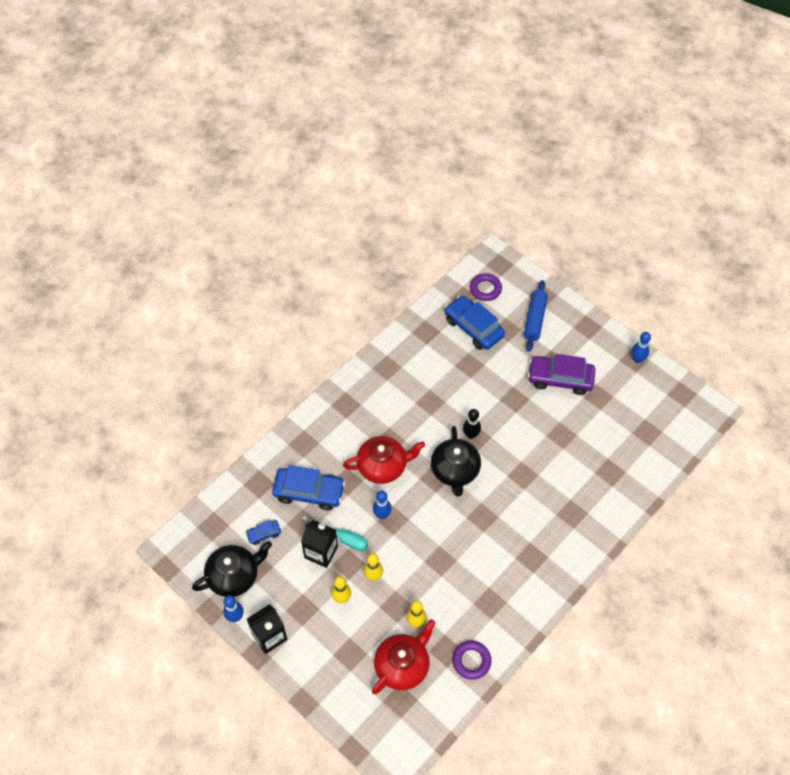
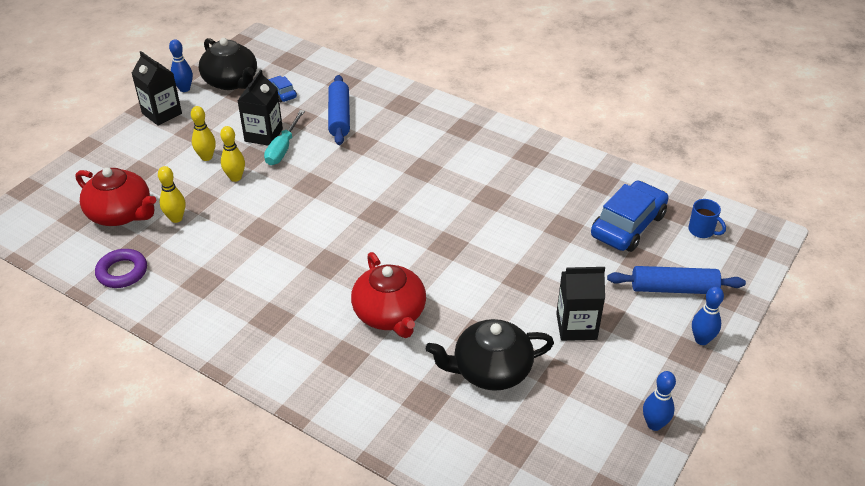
camera: 80 degrees right, 15 degrees down
blue car [272,465,345,510] -> blue rolling pin [328,75,350,145]
red teapot [343,436,425,484] -> red teapot moved to [351,252,426,338]
blue bowling pin [373,491,392,519] -> blue bowling pin moved to [692,286,724,345]
black teapot [431,426,481,497] -> black teapot moved to [426,319,554,391]
black bowling pin [463,409,481,439] -> none
purple ring [470,273,502,301] -> blue mug [688,199,726,238]
purple car [528,354,595,395] -> black carton [556,267,605,341]

